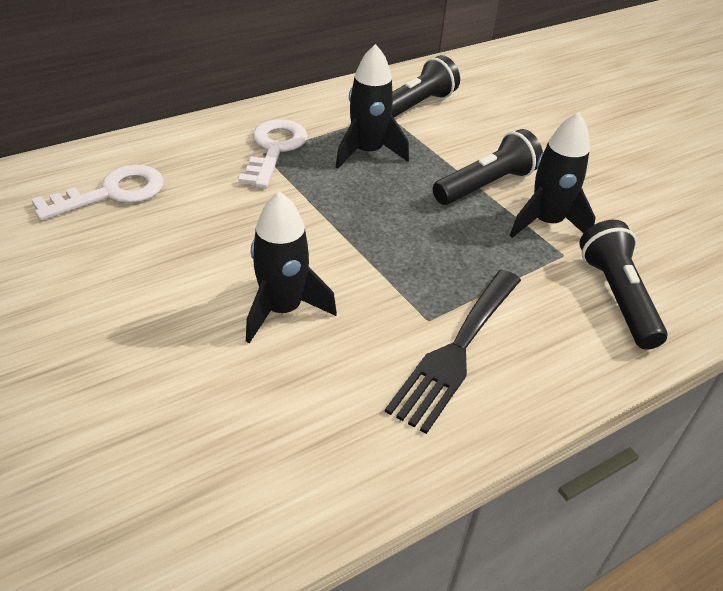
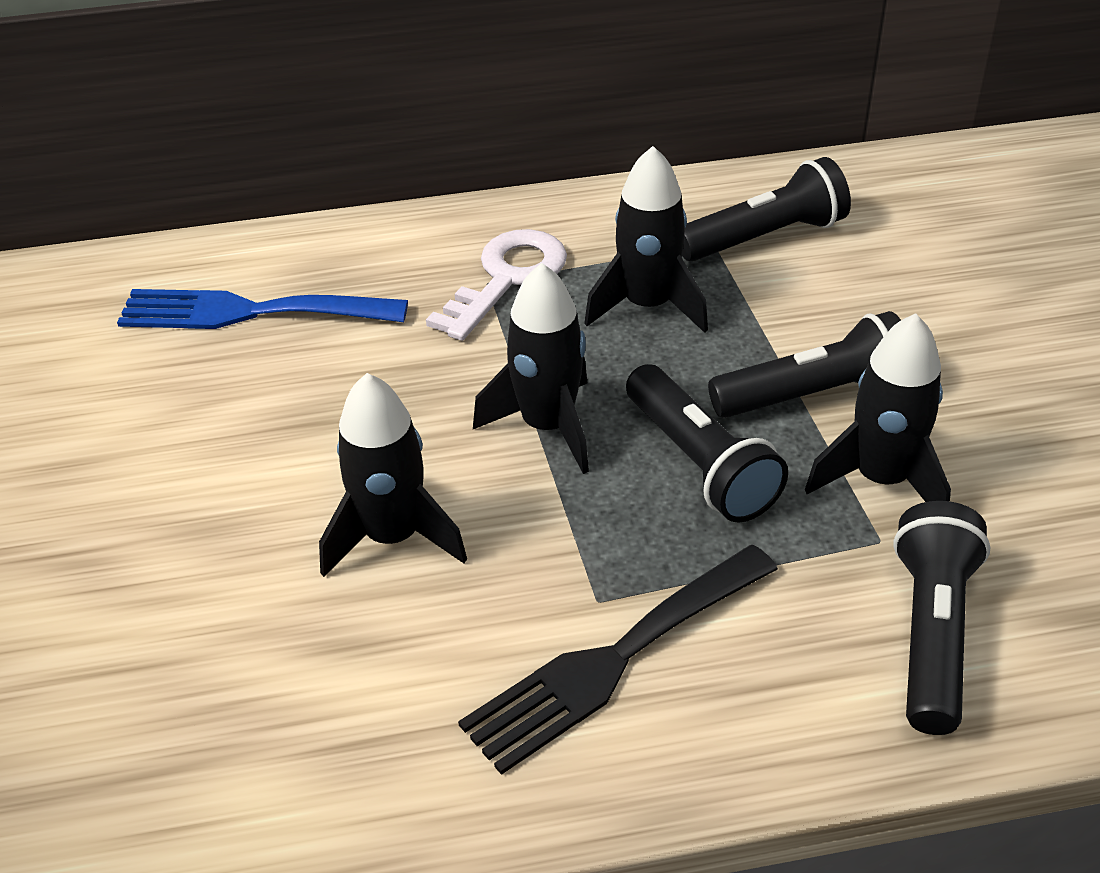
camera: 25 degrees right, 0 degrees up
white key [31,164,164,221] -> blue fork [117,289,408,329]
none -> black rocket [473,263,589,474]
none -> black flashlight [626,364,788,522]

